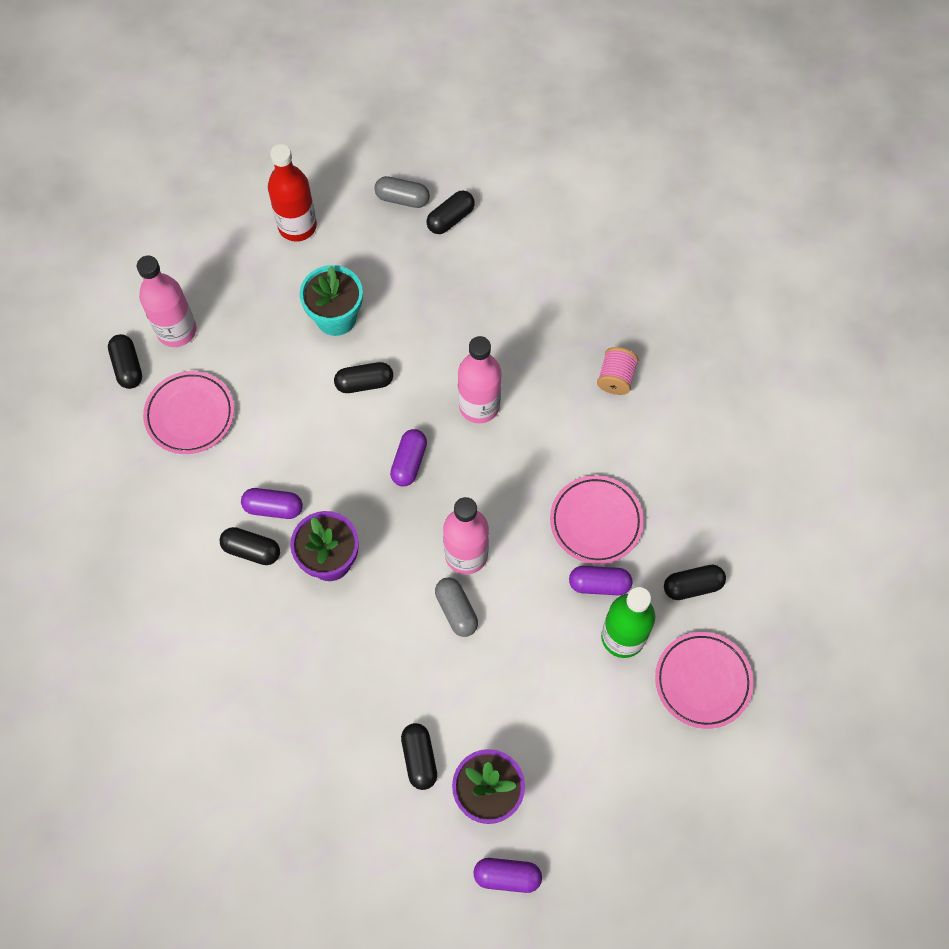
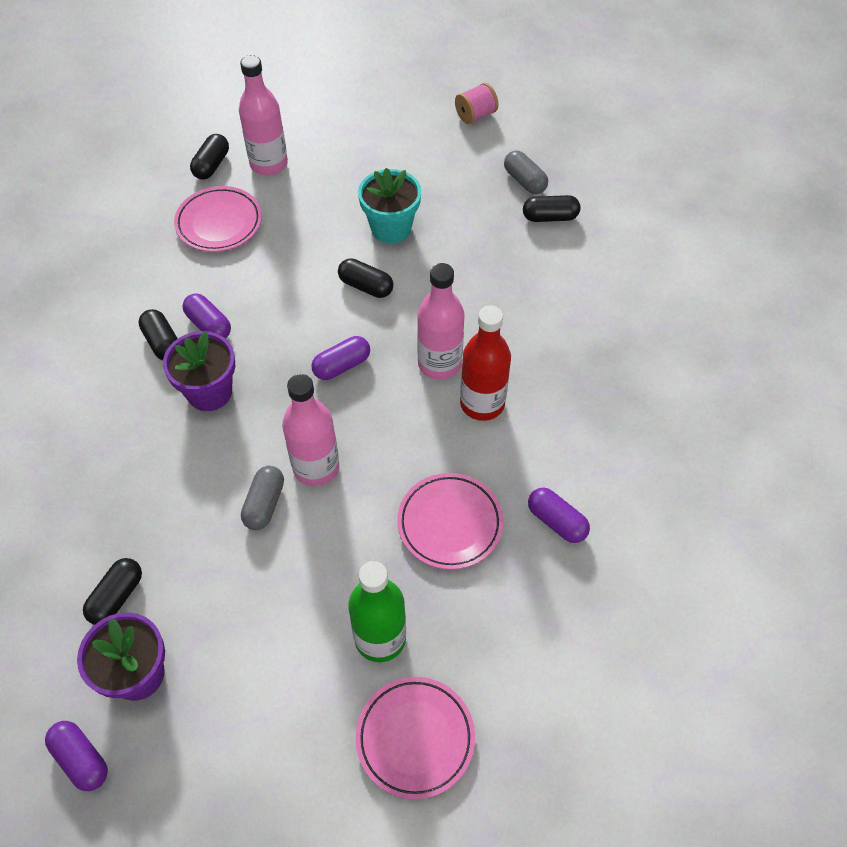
camera: 40 degrees right, 10 degrees down
red bottle [268,144,317,242] -> red bottle moved to [460,305,511,421]
purple capsule [569,566,633,595] -> purple capsule moved to [528,487,590,543]
pink spool [597,347,638,395] -> pink spool moved to [455,83,498,124]
black capsule [664,565,726,600] -> none

